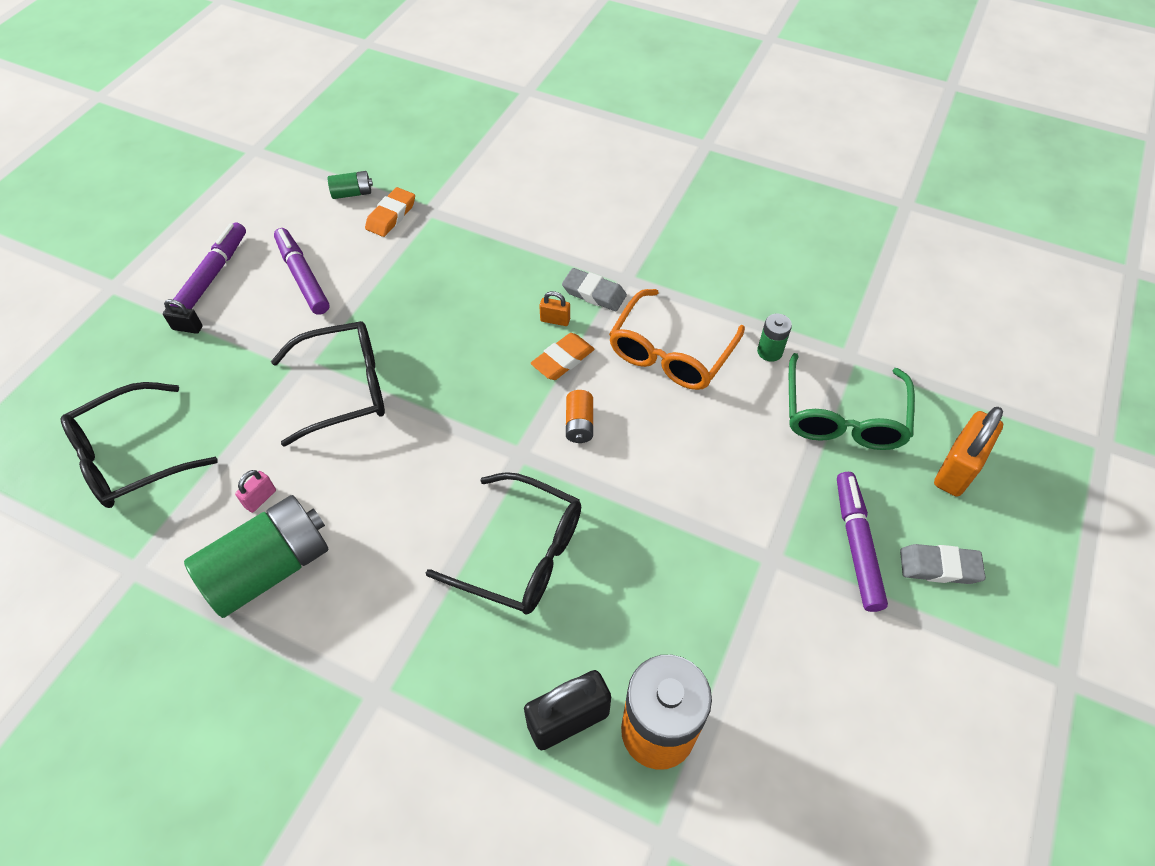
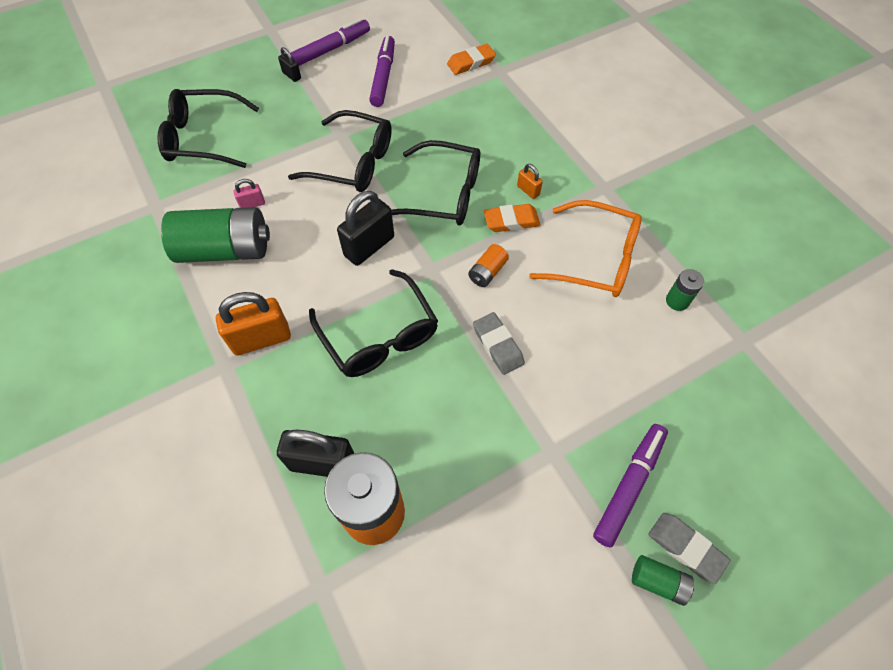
camera: 35 degrees right, 5 degrees up
green battery [328,171,373,199] -> green battery moved to [632,555,694,606]
grey eraser [562,268,627,311] -> grey eraser moved to [473,312,525,375]
orange glasses [609,289,745,390] -> orange glasses turned 135 degrees counterclockwise [529,200,642,297]
green glasses [789,353,915,450] -> none
orange padlock [934,407,1003,497] -> orange padlock moved to [216,292,291,356]
none -> black padlock [337,191,394,266]
none -> black glasses [391,140,480,226]

